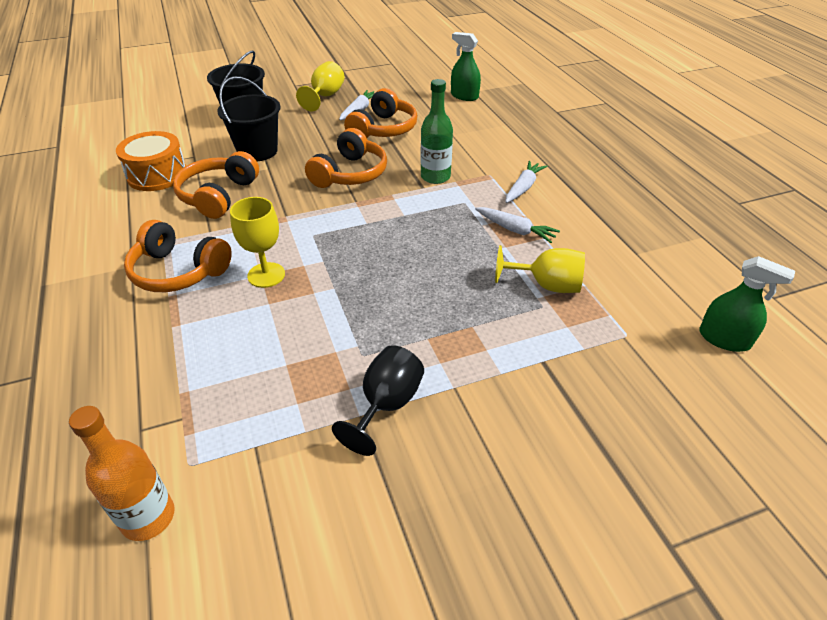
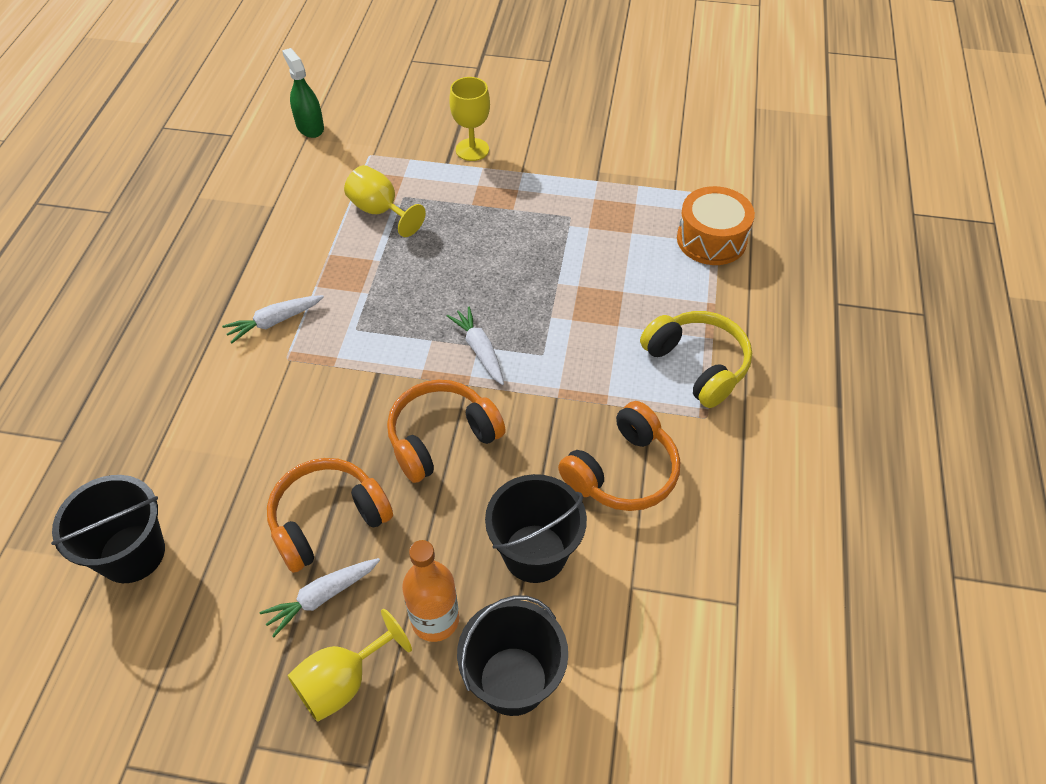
camera: 150 degrees left, 10 degrees up
orange bottle [69,406,174,541] -> orange bottle moved to [402,540,459,642]
orange drum [116,131,186,191] -> orange drum moved to [677,186,755,265]
orange headphones [124,220,232,292] -> yellow headphones [640,311,752,408]
yellow goblet [230,197,285,288] -> yellow goblet moved to [449,77,490,161]
black goblet [332,345,424,456] -> none
green bottle [420,79,453,184] -> none
green spray bottle [451,32,481,101] -> black bucket [51,475,165,583]
white carrot [475,207,560,243] -> white carrot moved to [447,306,504,385]

